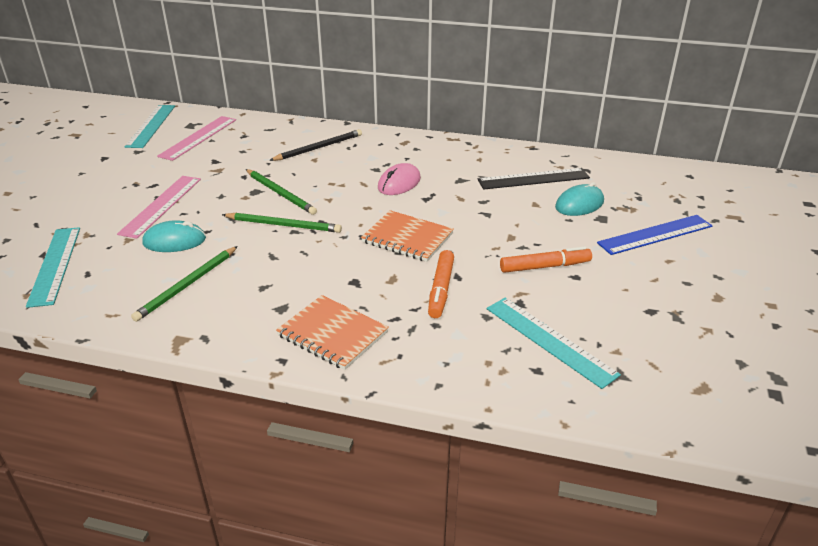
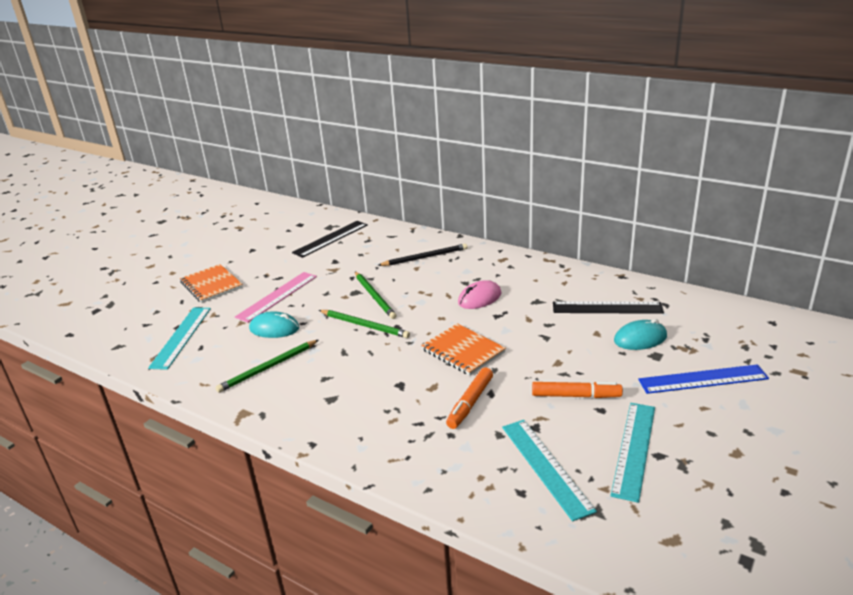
camera: 20 degrees right, 5 degrees down
turquoise ruler [124,105,175,148] -> turquoise ruler moved to [610,403,655,503]
pink ruler [157,116,236,161] -> black ruler [292,221,368,258]
orange notebook [276,295,389,370] -> orange notebook moved to [180,264,243,303]

